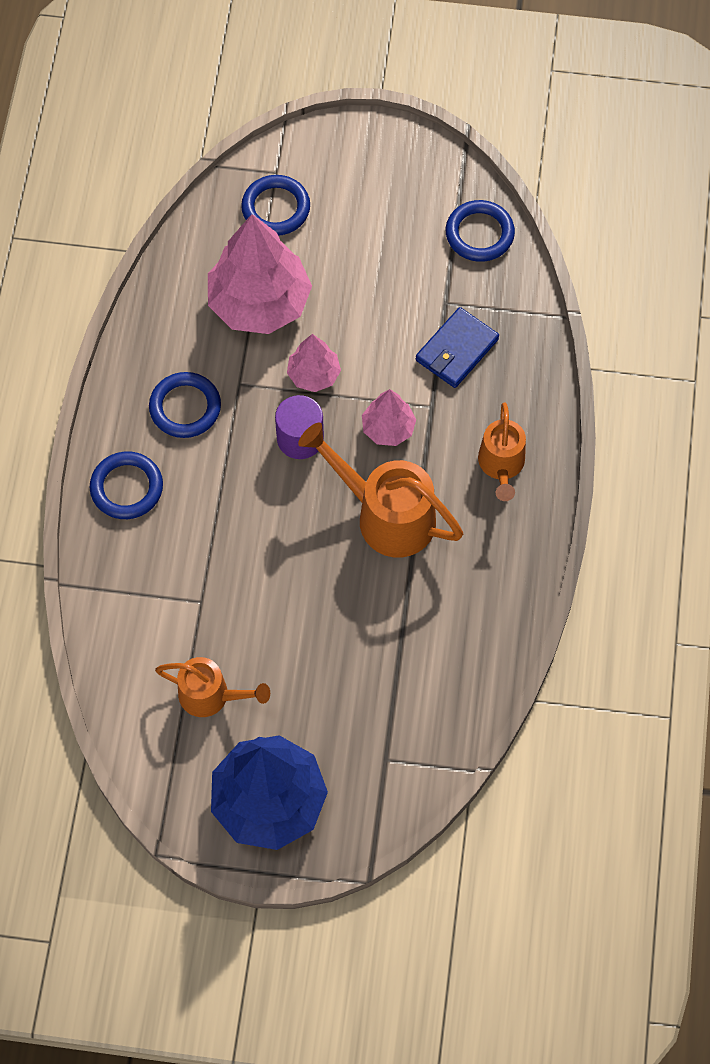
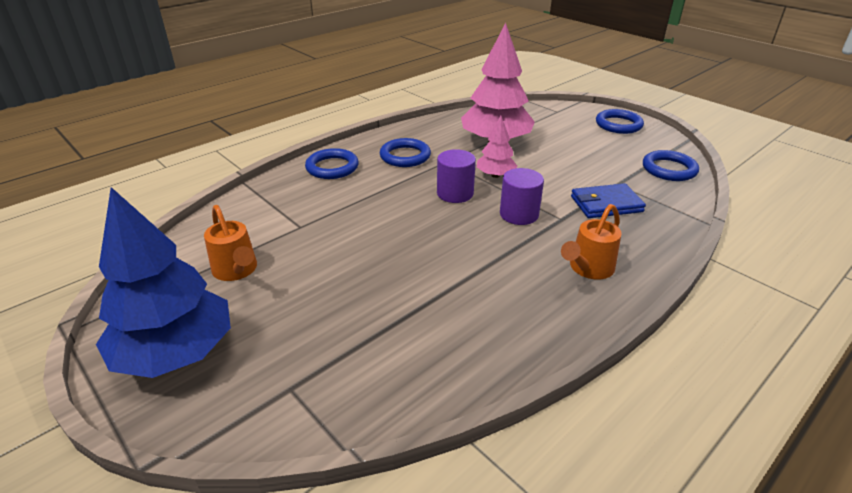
camera: 40 degrees right, 30 degrees down
blue ring [241,175,310,236] -> blue ring moved to [596,109,644,134]
orange watering can [298,423,463,557] -> none
pink tree [362,389,416,446] -> purple cylinder [500,168,544,225]

